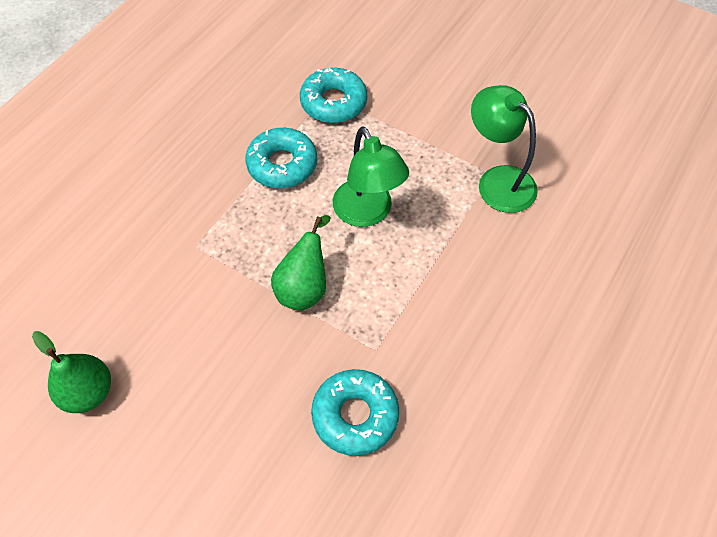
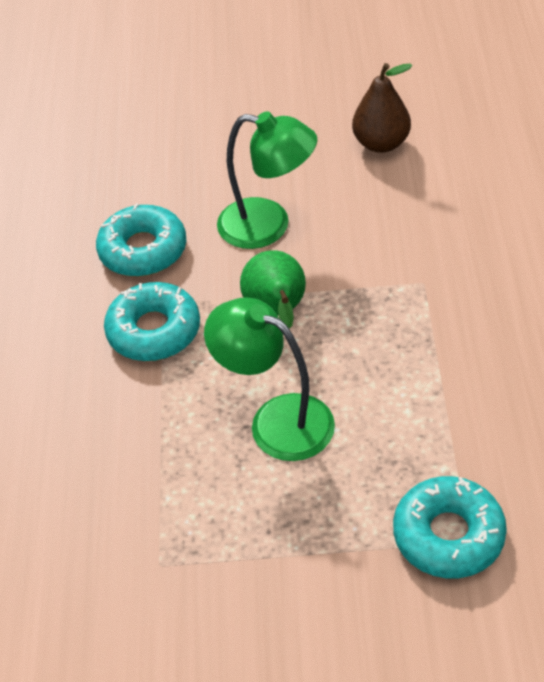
camera: 150 degrees right, 10 degrees down
green pear [32,331,111,413] -> brown pear [352,63,412,153]
turquoise donut [245,128,317,189] -> turquoise donut moved to [104,282,200,361]
green lamp [471,85,538,213] -> green lamp moved to [217,111,317,249]

